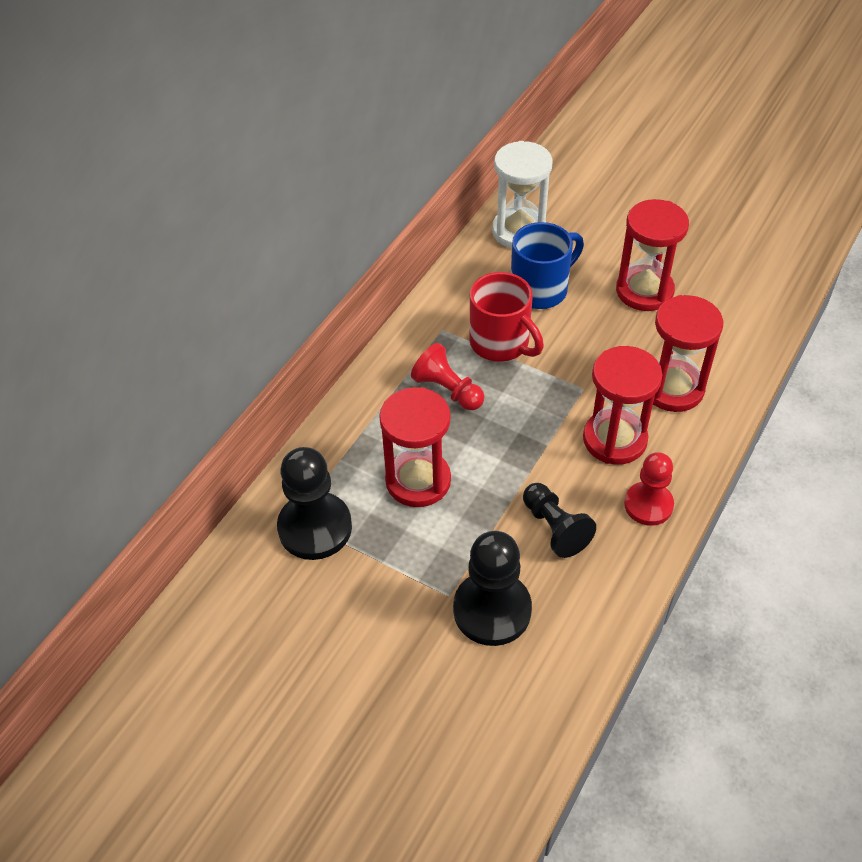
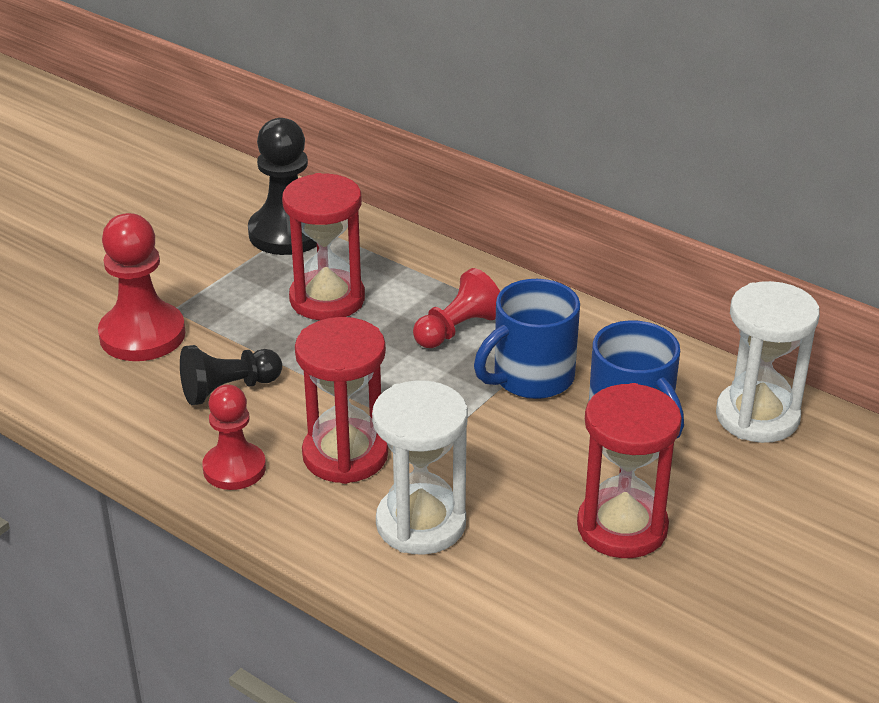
camera: 95 degrees right, 15 degrees down
black pawn [453,531,532,646] -> red pawn [98,213,185,361]
red mug [470,272,544,362] -> blue mug [474,279,580,399]
red hourglass [653,295,723,412] -> white hourglass [372,380,468,555]

